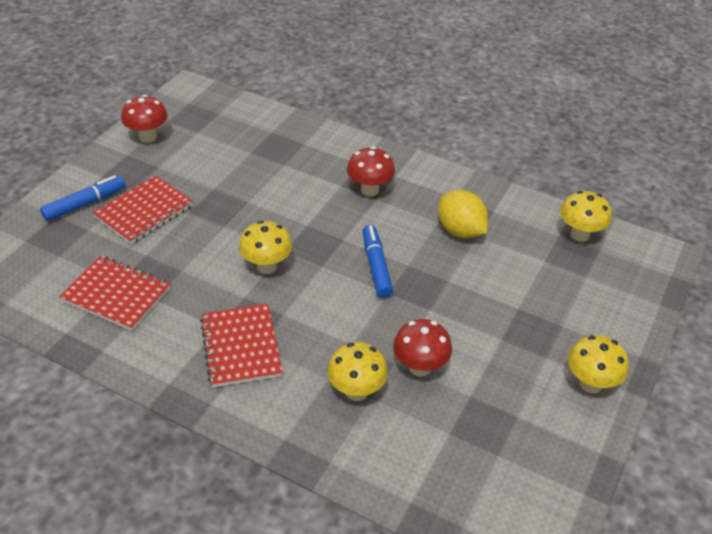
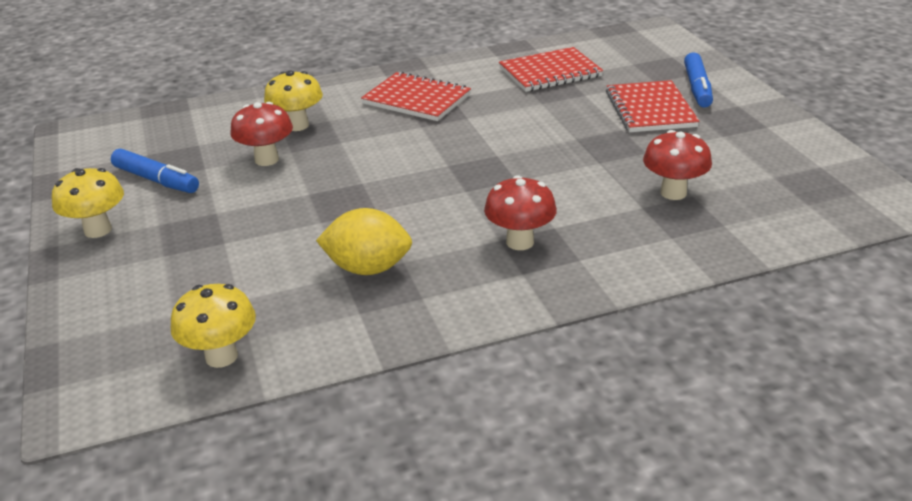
camera: 135 degrees right, 10 degrees down
red mushroom [121,95,168,143] -> red mushroom moved to [643,130,712,200]
yellow mushroom [239,221,292,274] -> none
blue marker [363,225,393,298] -> blue marker moved to [111,149,199,193]

